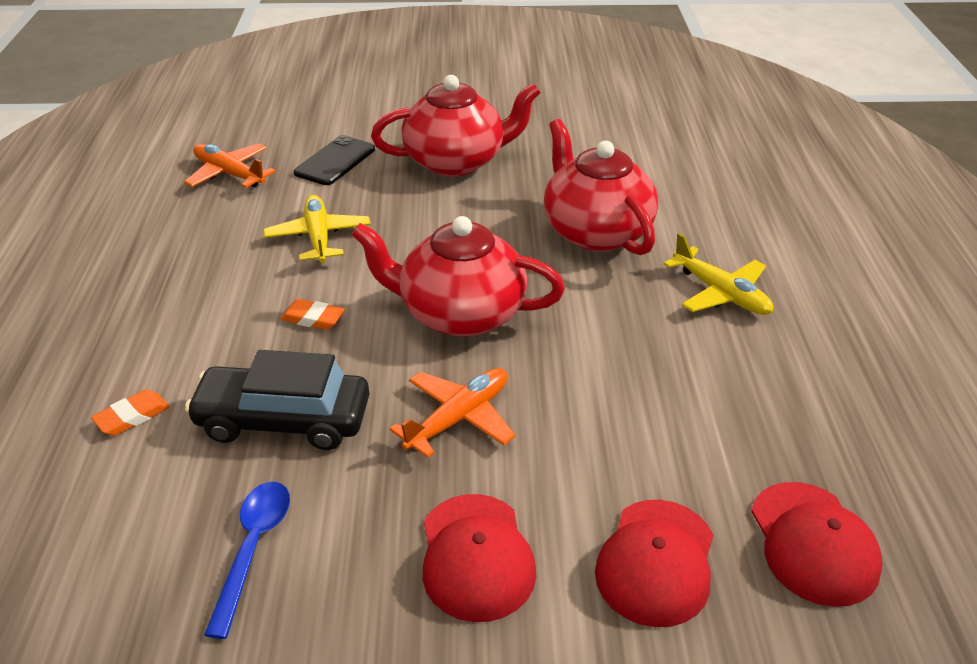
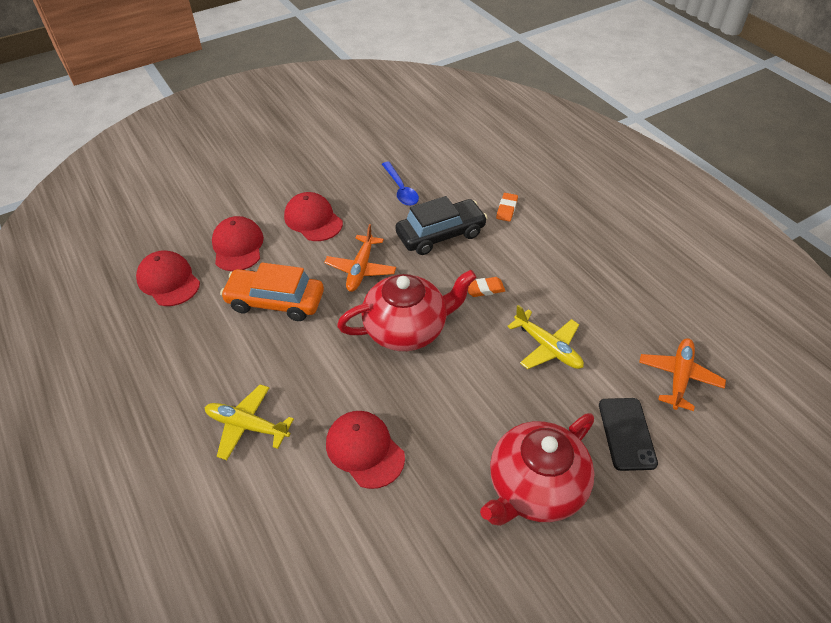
camera: 150 degrees right, 10 degrees up
orange plane [184,143,276,188] -> orange plane turned 75 degrees counterclockwise [639,338,726,411]
red teapot [544,119,658,255] -> red cap [326,411,405,489]
none -> orange car [220,263,324,321]

